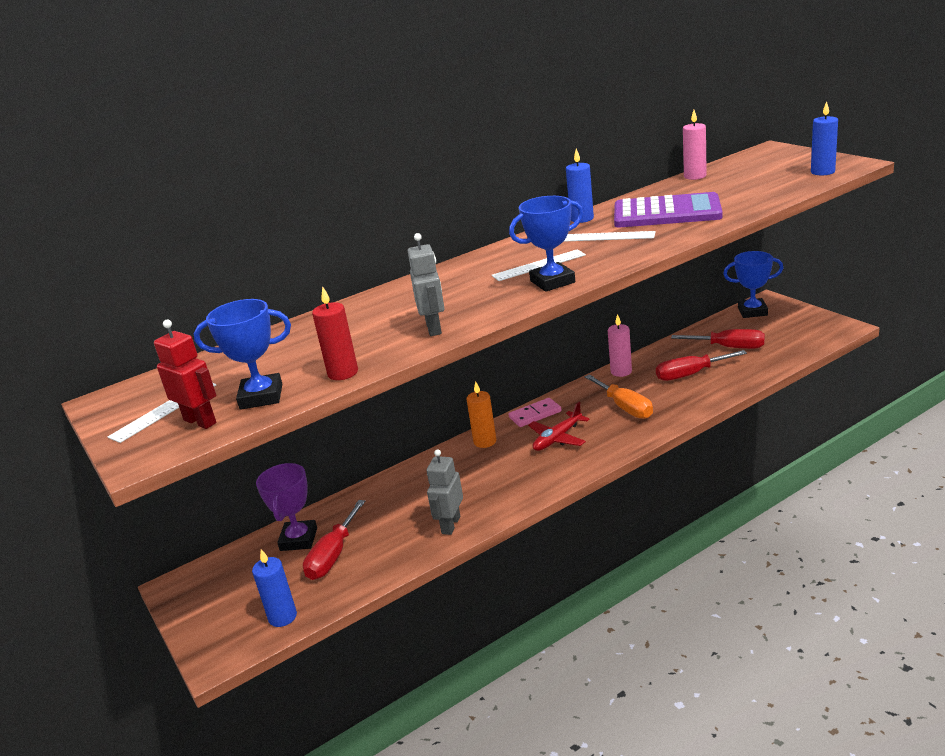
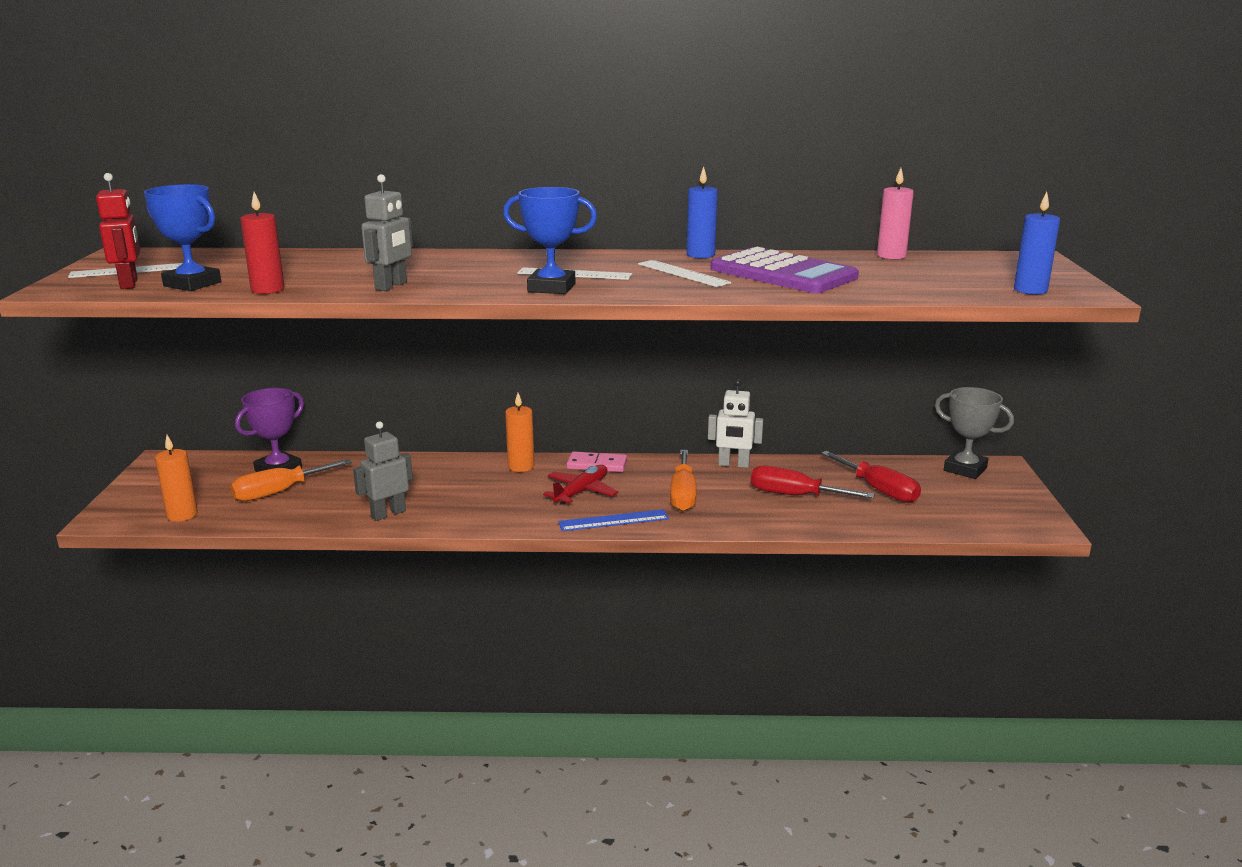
camera: 30 degrees right, 5 degrees down
blue candle [252,549,297,627] -> orange candle [155,435,198,521]
red screwdriver [303,500,365,580] -> orange screwdriver [230,459,352,502]
red plane [528,402,590,451] -> red plane turned 135 degrees clockwise [543,465,618,505]
pink candle [608,314,632,377] -> white robot [708,379,763,468]
blue trophy [723,251,783,318] -> grey trophy [935,387,1014,479]
none -> blue ruler [558,509,669,531]

